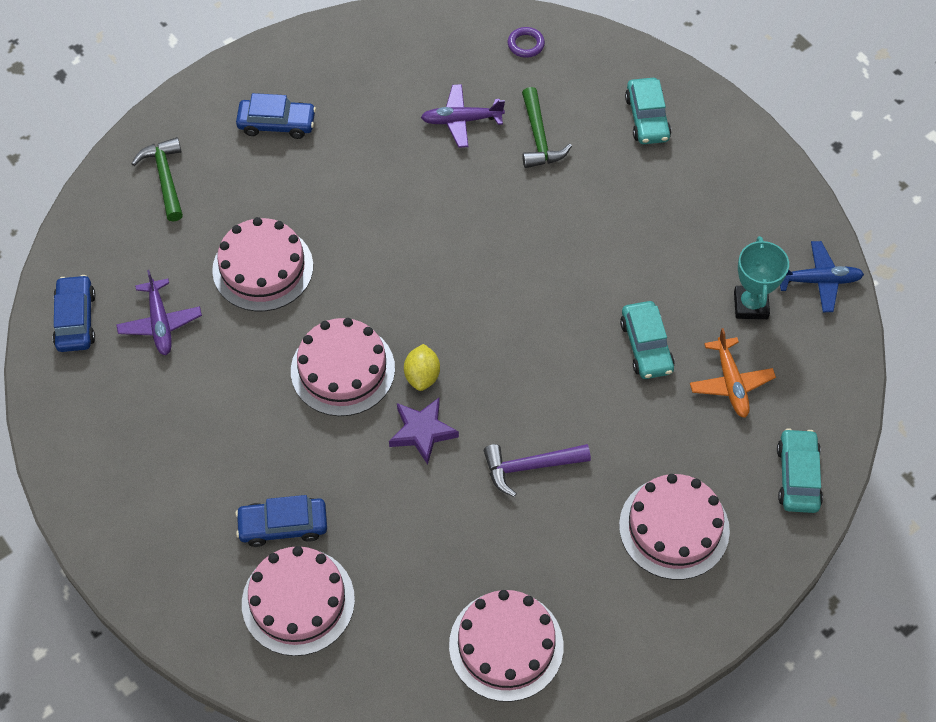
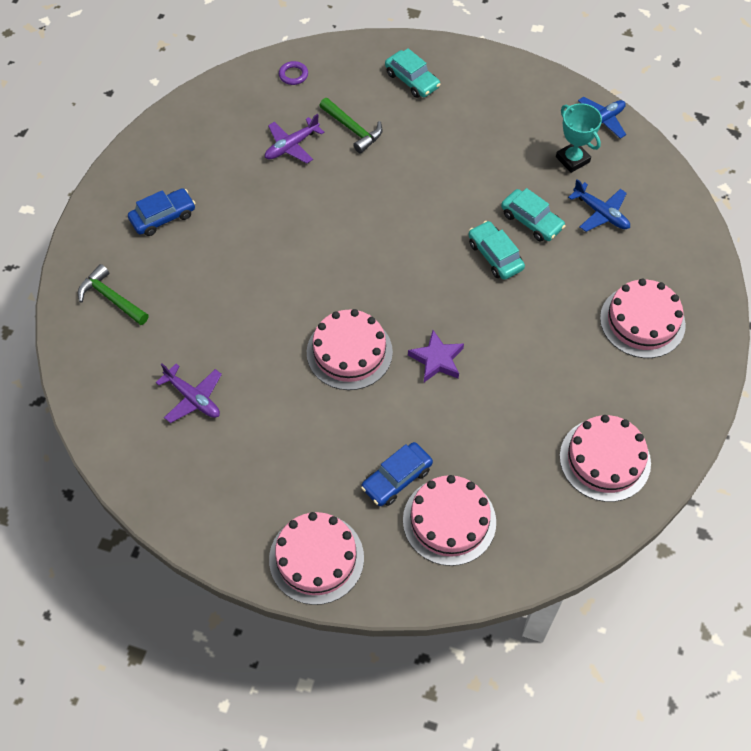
camera: 35 degrees left, 0 degrees up
blue car [53,275,96,352] -> none
pink cake [212,217,313,311] -> pink cake moved to [269,512,364,605]
yellow lemon [404,344,440,391] -> none
purple hammer [484,444,591,497] -> none
orange plane [690,328,776,418] -> blue plane [568,179,630,232]
turquoise car [777,428,823,513] -> turquoise car moved to [468,221,525,280]

